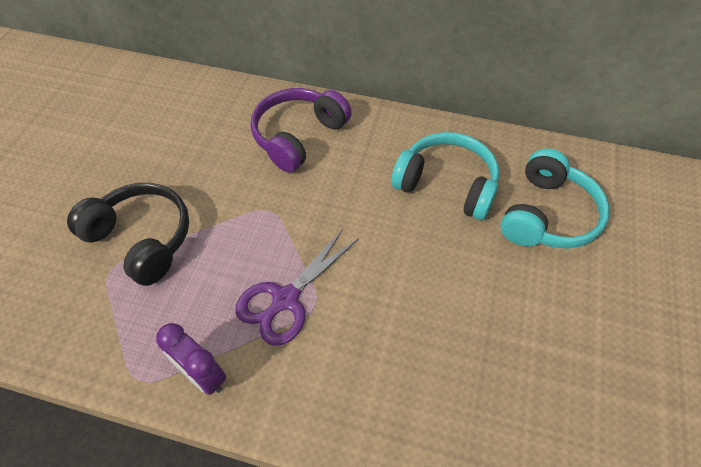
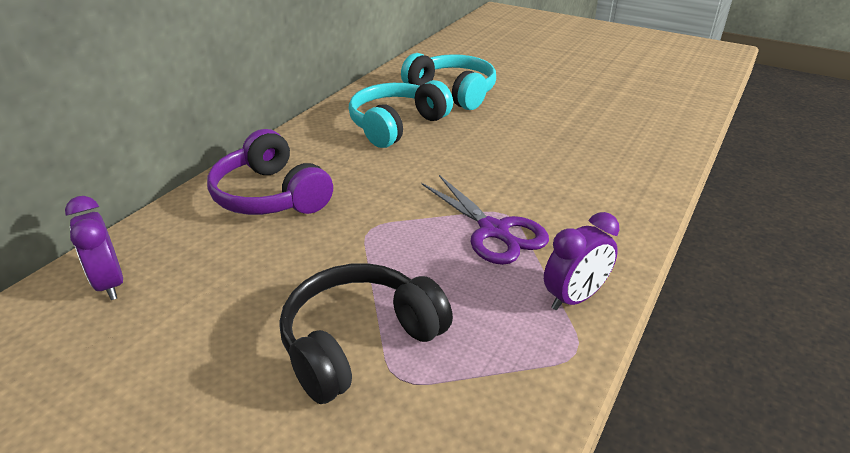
camera: 75 degrees left, 20 degrees down
none -> purple clock [65,196,123,300]

